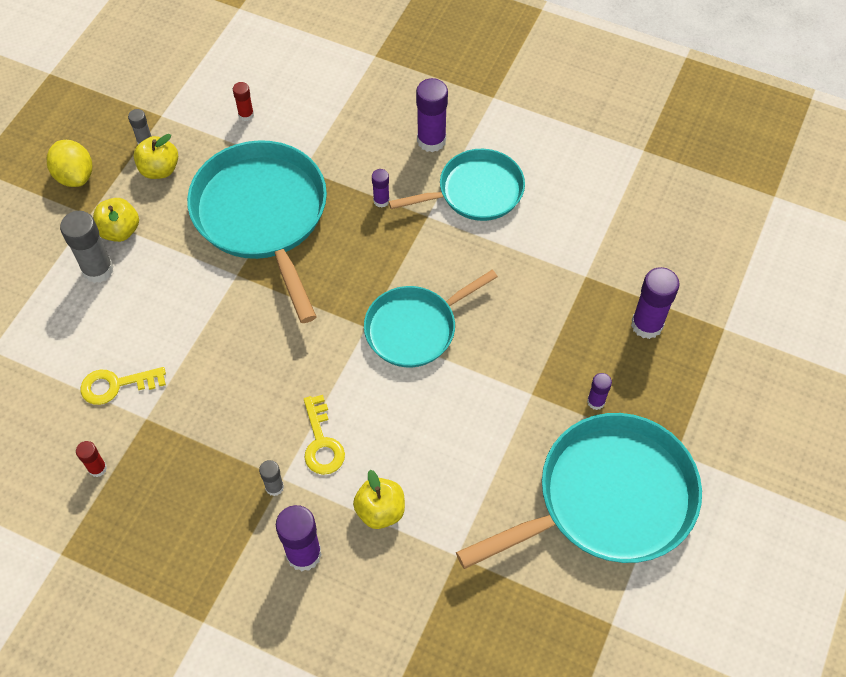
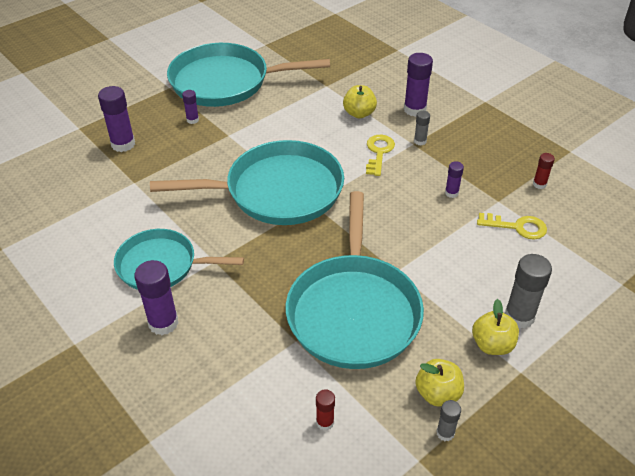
camera: 155 degrees left, 15 degrees down
yellow lemon [47,140,92,187] -> none
turquoise pan [364,270,498,367] -> turquoise pan [150,140,344,225], size x1.61
purple glue stick [372,169,390,208] -> purple glue stick moved to [445,161,464,198]

